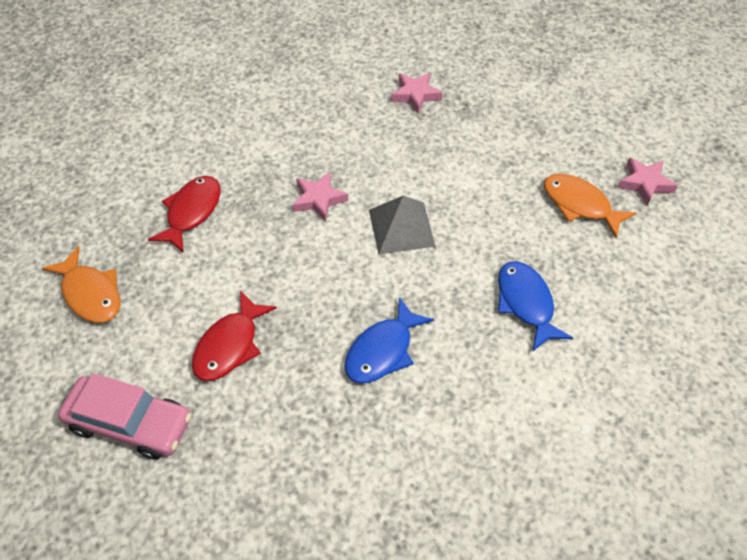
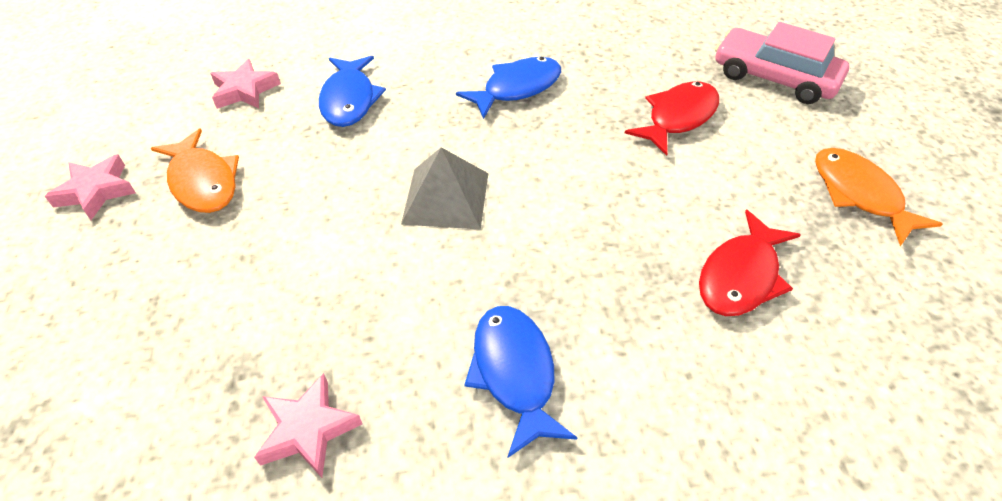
camera: 165 degrees left, 5 degrees down
pink star [292,172,348,222] -> pink star moved to [210,59,281,109]
none -> blue fish [464,306,578,458]

